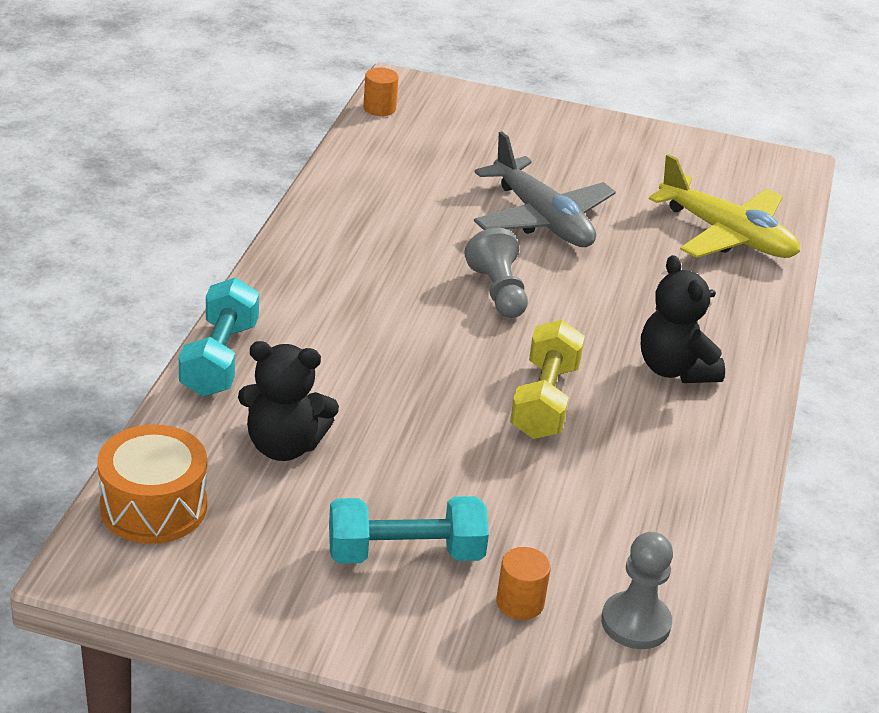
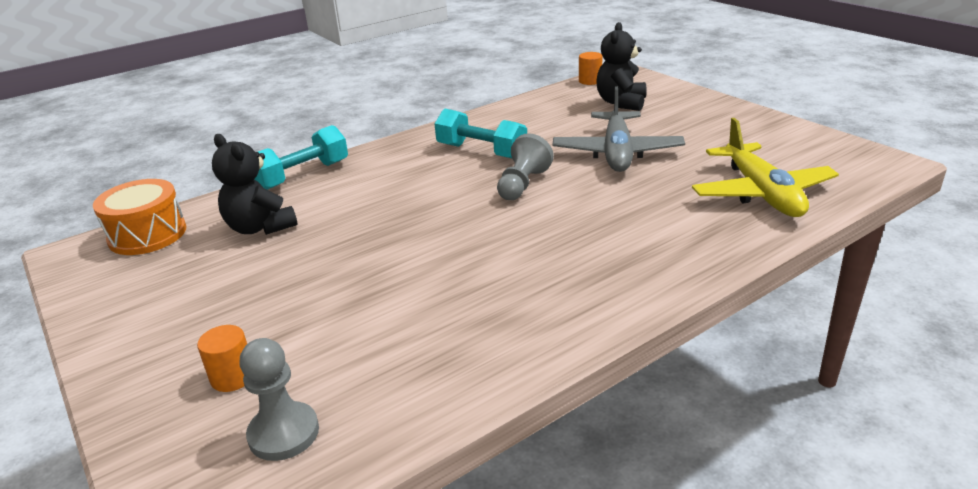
camera: 45 degrees right, 5 degrees down
turquoise dumbbell [329,496,489,564] -> turquoise dumbbell moved to [434,109,527,158]
yellow dumbbell [510,320,585,439] -> none
black teddy bear [641,255,725,383] -> black teddy bear moved to [597,22,647,111]

